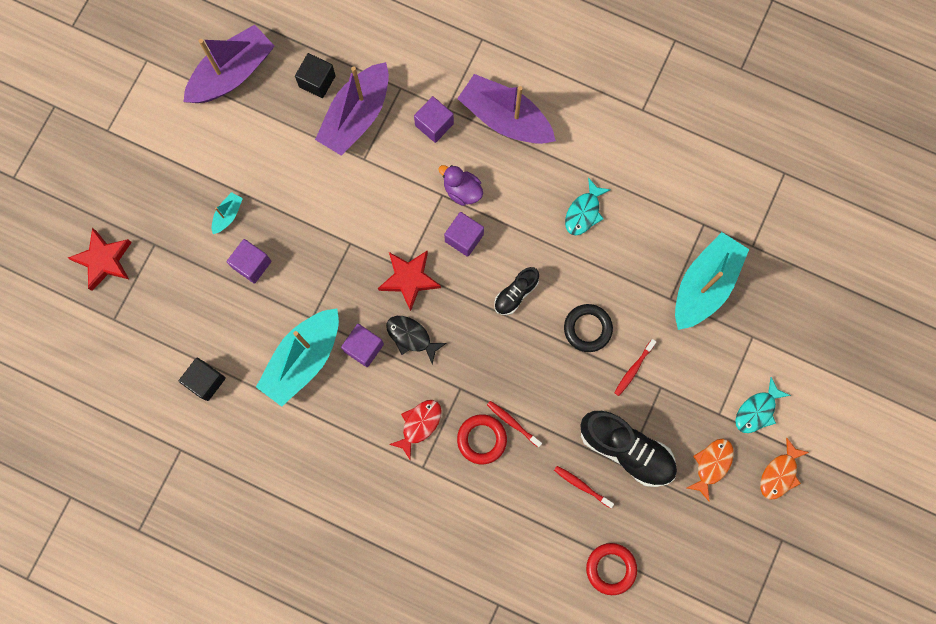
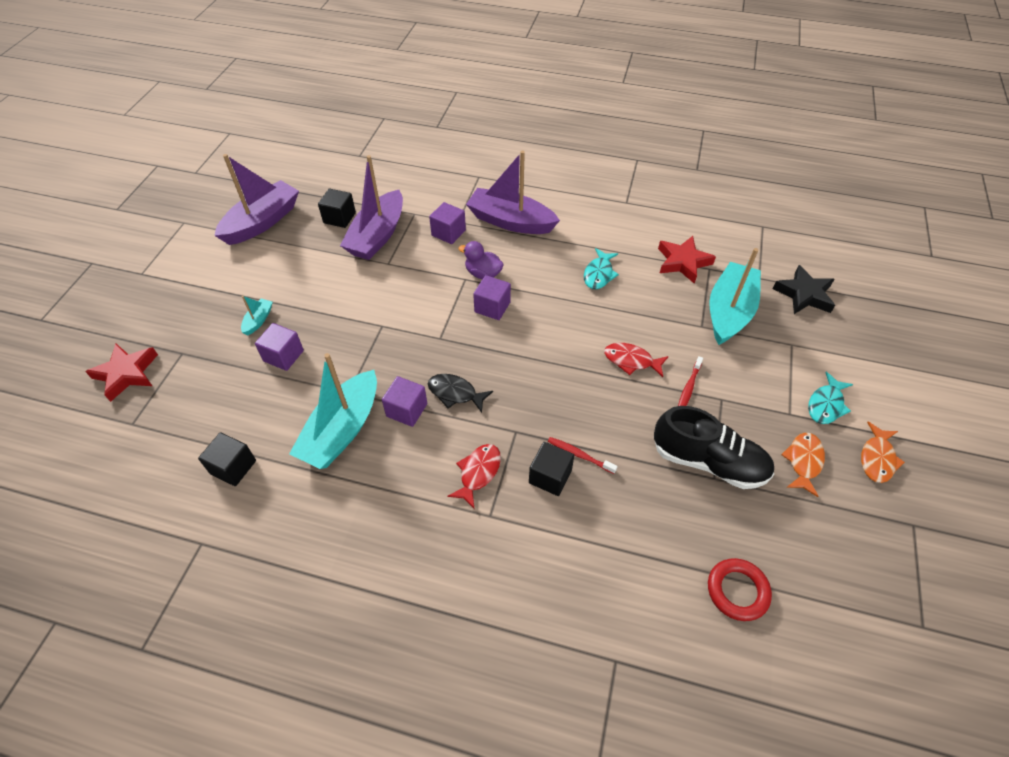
camera: 10 degrees left, 25 degrees down
red star [378,251,441,311] -> red star moved to [658,236,716,284]
red ring [457,414,507,464] -> black cube [529,442,574,496]
black shoe [494,267,539,315] -> none
red toothbrush [554,466,614,508] -> none
black ring [564,304,613,352] -> red fish [604,343,669,377]
none -> black star [773,265,835,314]

